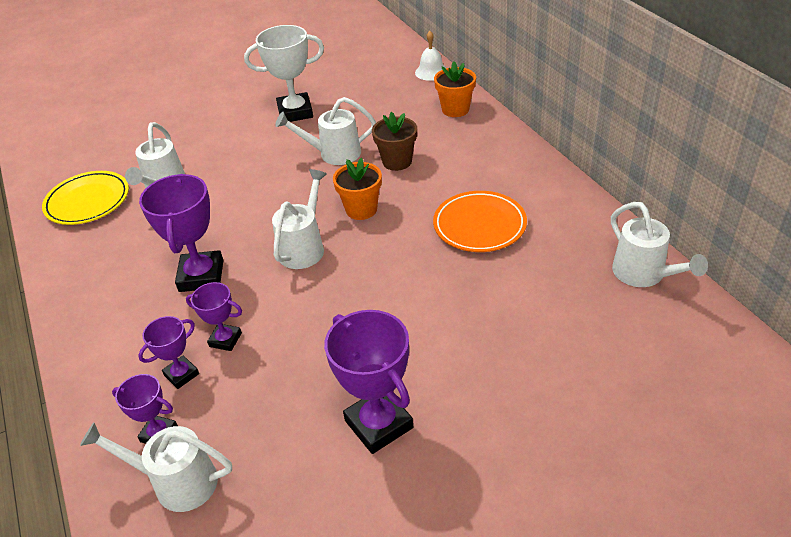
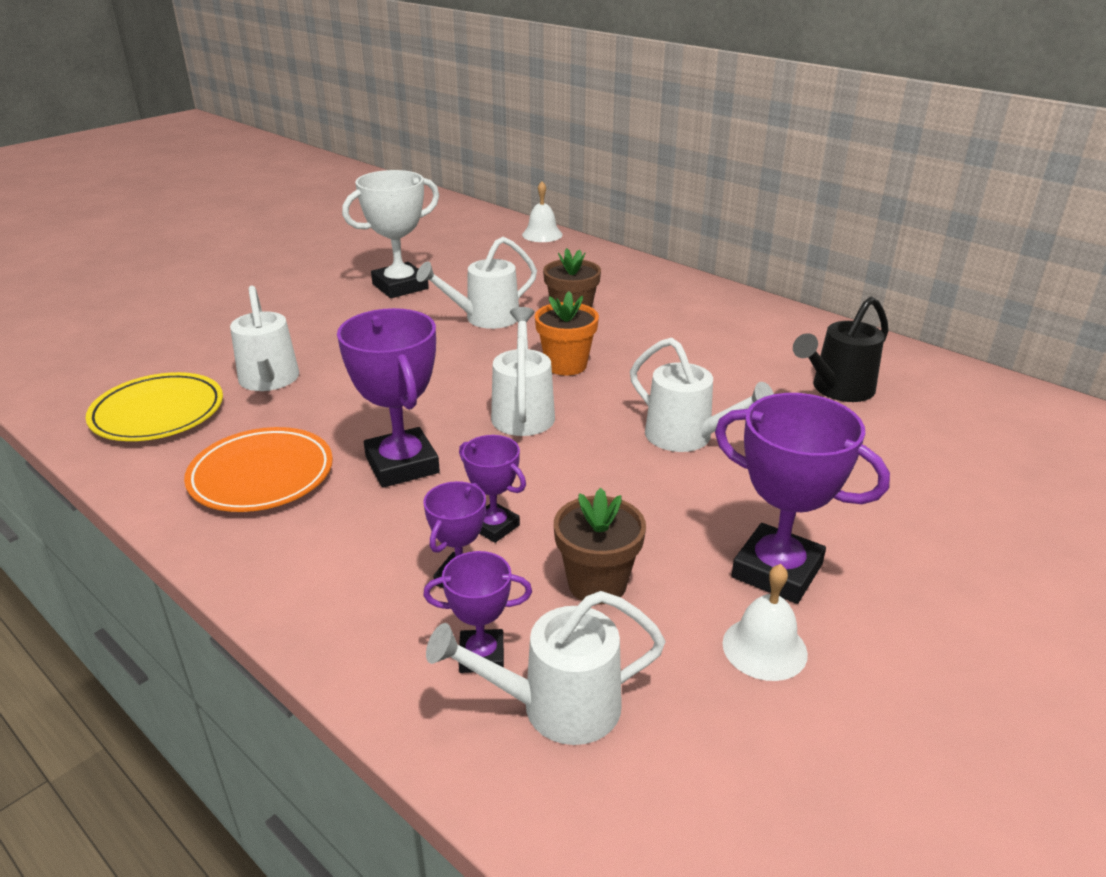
camera: 25 degrees left, 10 degrees down
purple trophy [186,282,242,351] -> purple trophy turned 45 degrees clockwise [459,435,526,543]
orange plate [433,191,527,252] -> orange plate moved to [184,427,333,512]
orange flower pot [434,61,476,117] -> none
white watering can [611,202,708,287] -> white watering can moved to [630,337,774,452]
none -> brown flower pot [554,488,646,605]
none -> white bell [722,564,808,681]
none -> black watering can [793,296,888,402]

